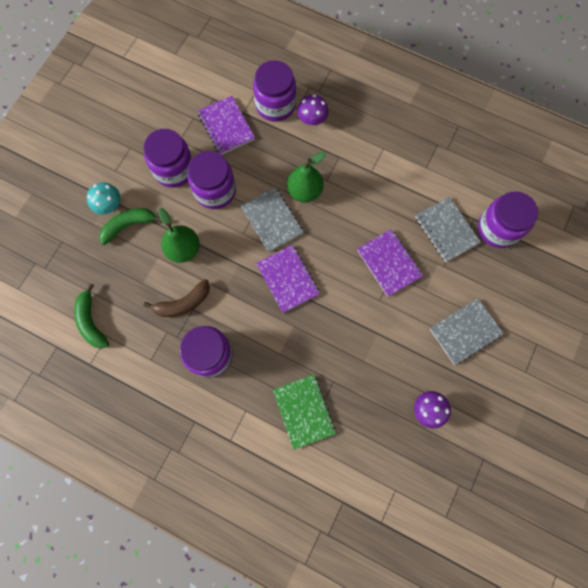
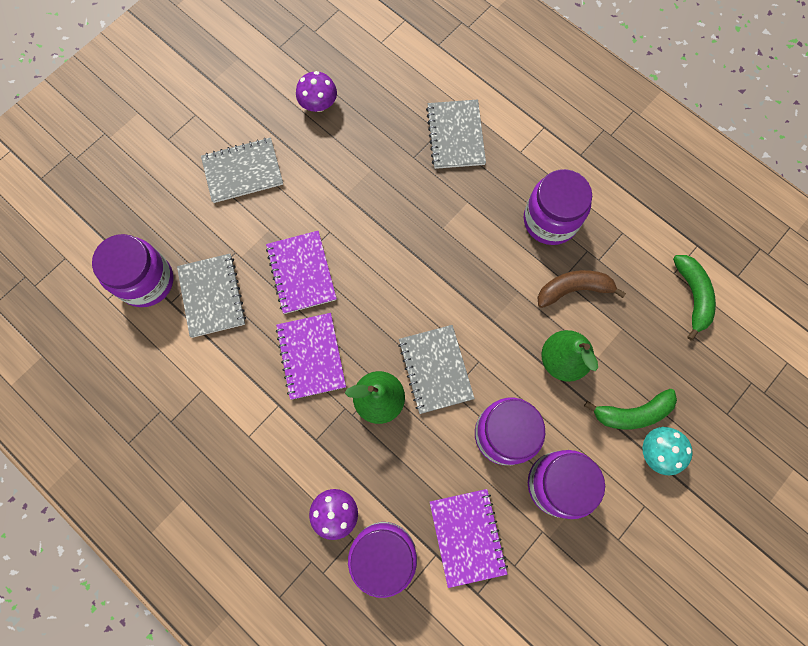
camera: 165 degrees left, 0 degrees up
purple notebook [256,245,320,313] -> purple notebook moved to [276,313,346,400]
green notebook [273,375,336,450] -> grey notebook [426,99,486,169]

